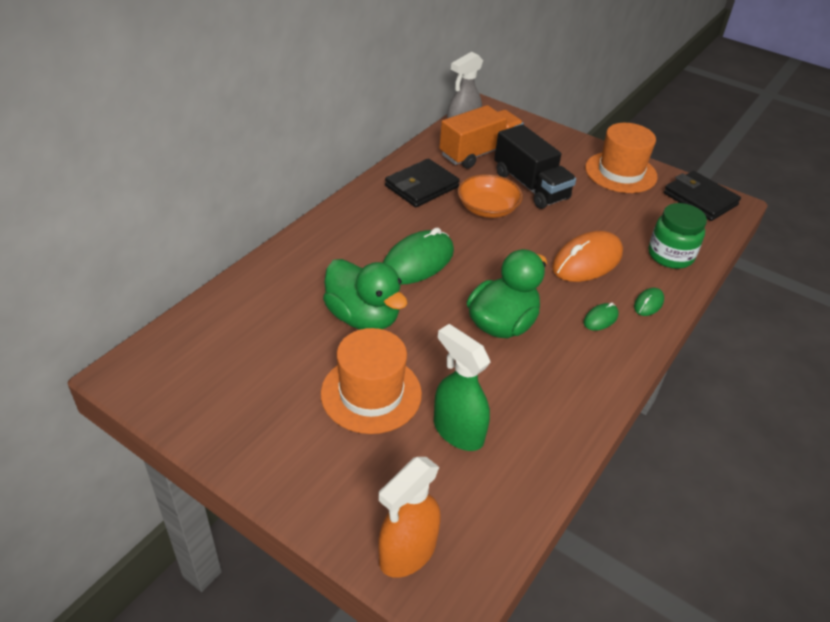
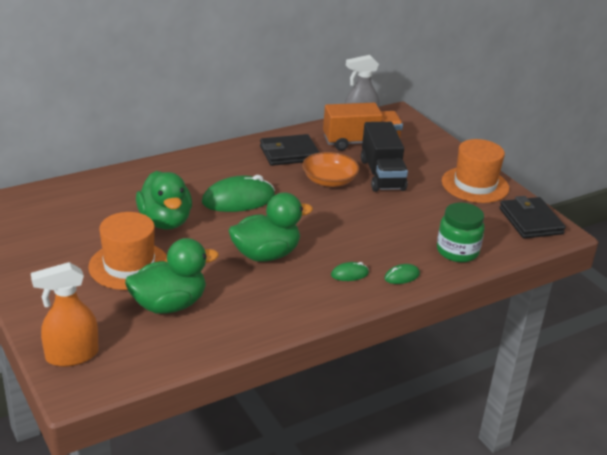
camera: 25 degrees right, 10 degrees down
green spray bottle [434,324,490,451] -> green duck [125,238,219,314]
orange mouse [552,231,623,282] -> none

